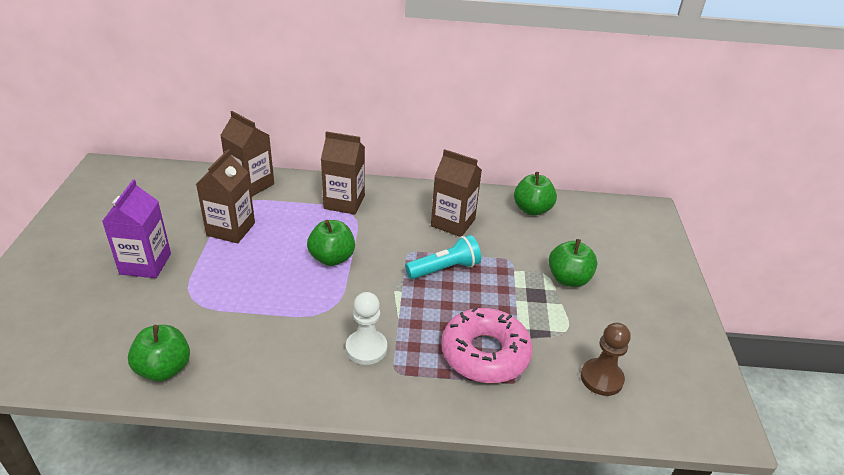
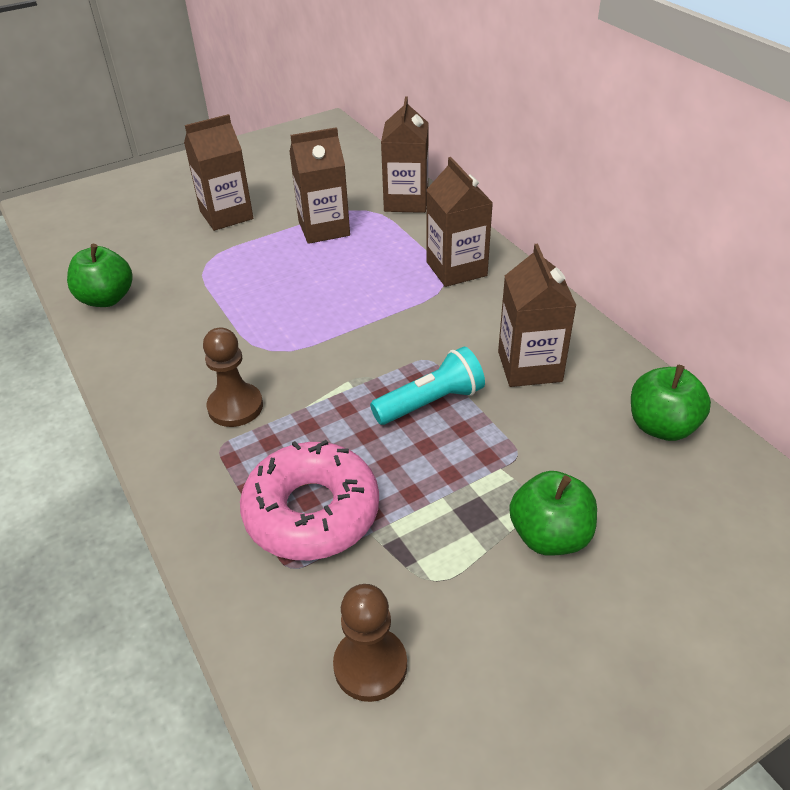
camera: 60 degrees right, 5 degrees up
purple carton [102,179,171,278] -> brown carton [184,114,253,231]
green apple [307,220,355,266] -> none
white pawn [346,292,387,365] -> brown pawn [203,327,263,427]
turquoise flashlight [405,235,481,279] -> turquoise flashlight turned 60 degrees counterclockwise [370,347,485,425]

